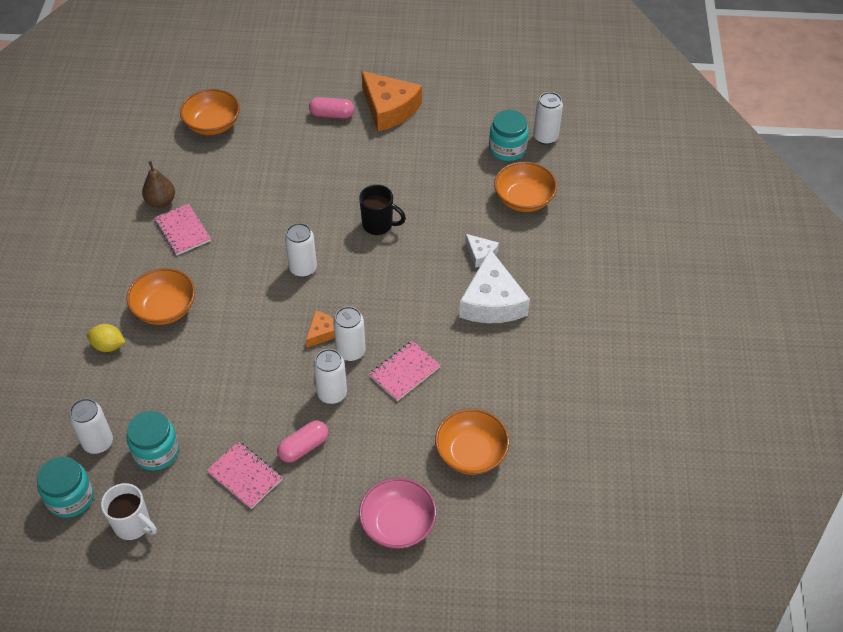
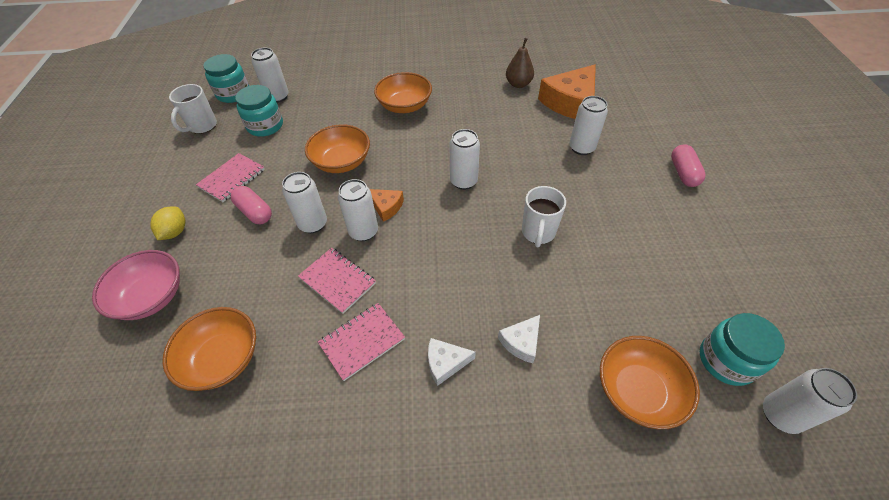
camera: 85 degrees right, 0 degrees up
yellow lemon [87,324,125,352] -> yellow lemon moved to [150,206,186,240]
pink notebook [154,203,211,255] -> pink notebook moved to [318,303,405,381]
orange bowl [180,89,240,135] -> orange bowl moved to [305,124,370,173]
black mug [359,185,406,235] -> white mug [522,186,566,247]
orange cheese [361,71,422,131] -> orange cheese moved to [538,64,596,119]
white cheese [459,249,530,323] -> white cheese [428,338,476,386], size x0.49
none -> white can [570,96,608,155]

